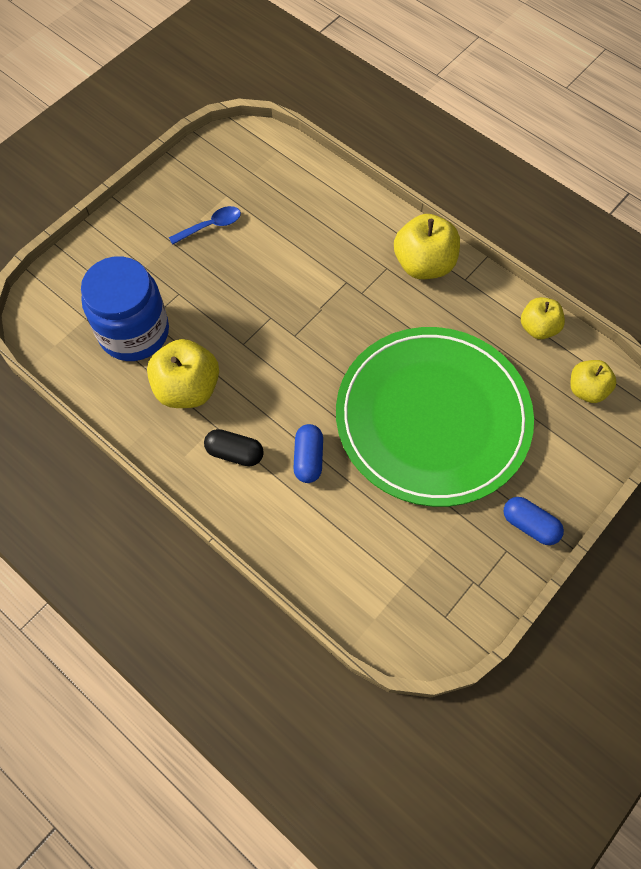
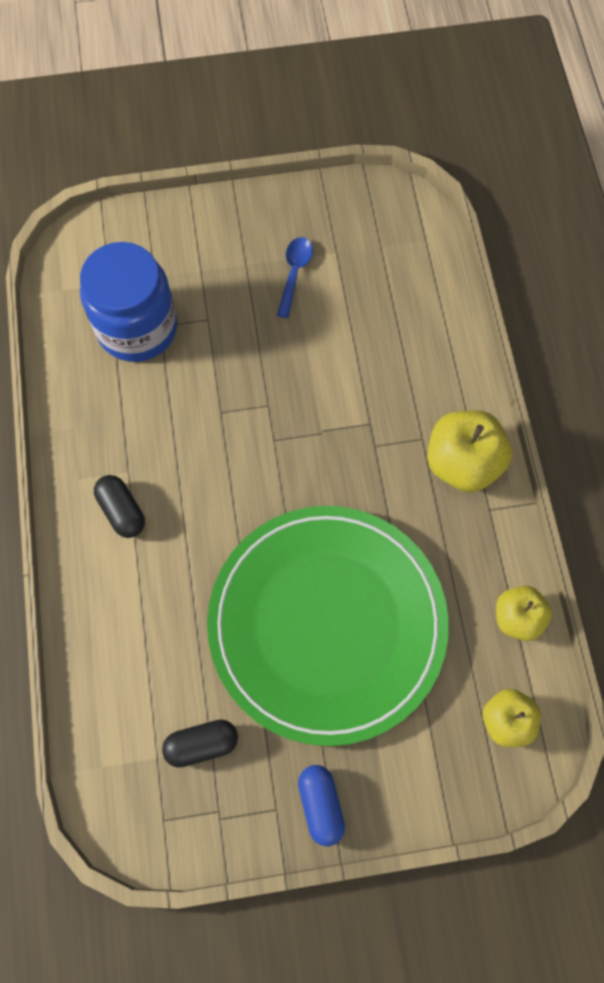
camera: 40 degrees right, 5 degrees up
yellow apple [147,339,219,408] -> none
blue spoon [169,206,241,245] -> blue spoon turned 90 degrees counterclockwise [277,237,313,318]
blue capsule [293,424,323,483] -> none
none -> black capsule [162,719,238,768]

